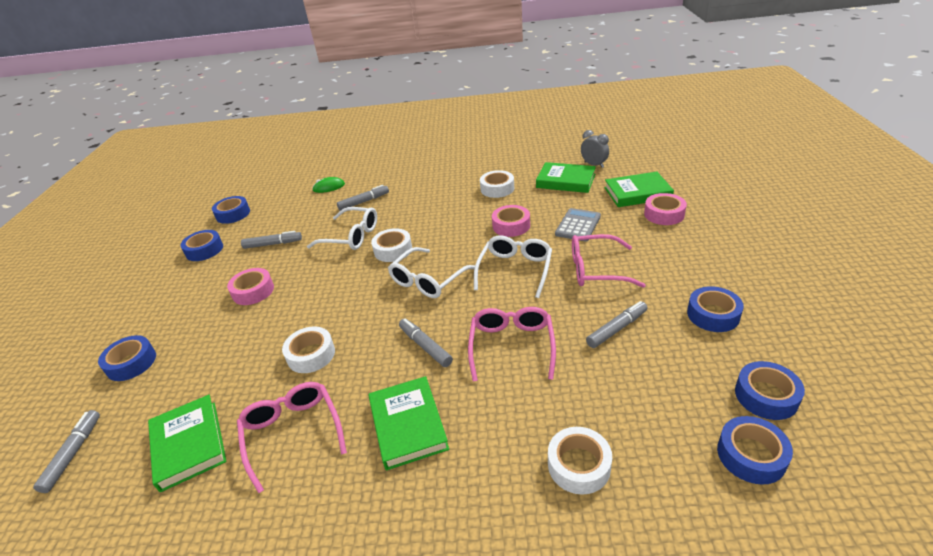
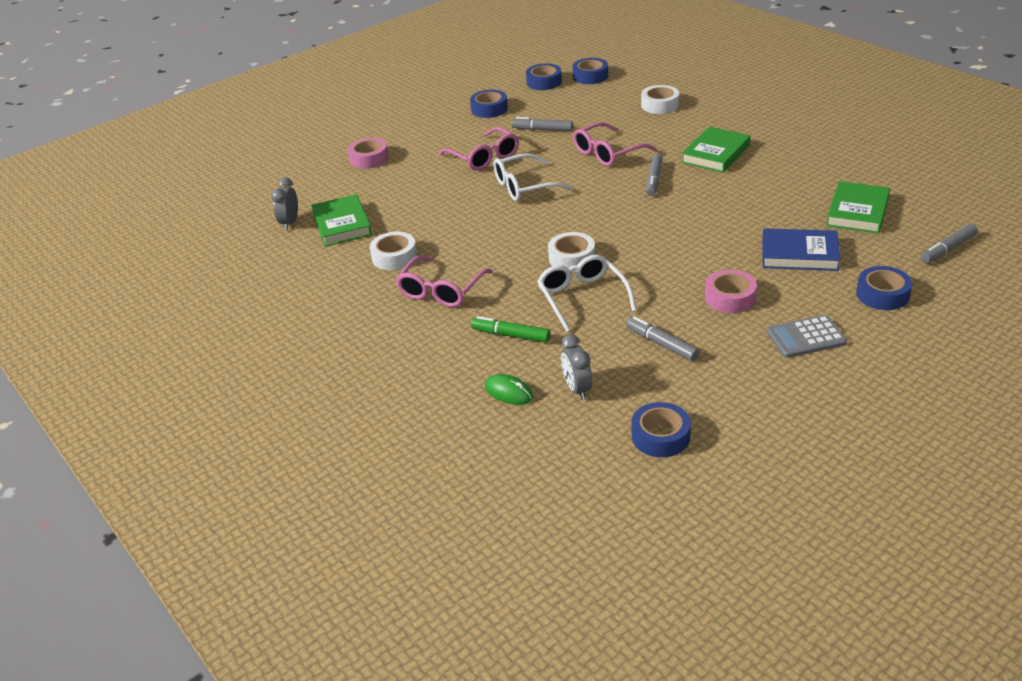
camera: 130 degrees left, 0 degrees up
blue tape [180,230,223,261] -> none
pink glasses [237,382,347,493] -> pink glasses moved to [395,255,493,307]
white tape [282,326,335,373] -> none
grey marker [337,185,389,211] -> green marker [471,316,551,342]
white glasses [388,247,475,298] -> none
pink tape [492,205,530,237] -> none
grey calculator [555,208,601,242] -> grey calculator moved to [766,315,847,358]
green book [605,172,674,207] -> none
none -> grey clock [561,334,592,400]
none -> blue book [762,228,841,271]

